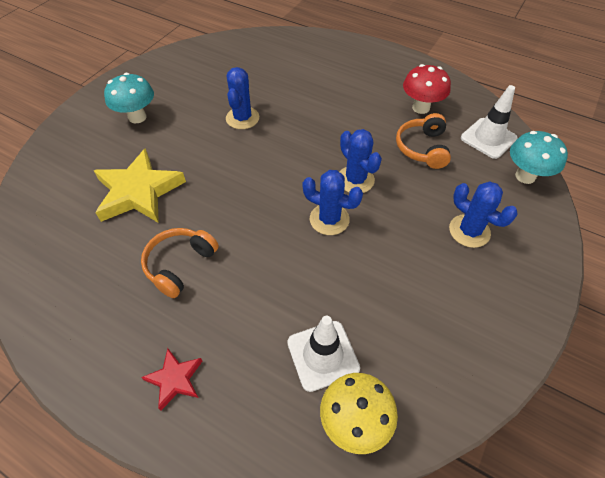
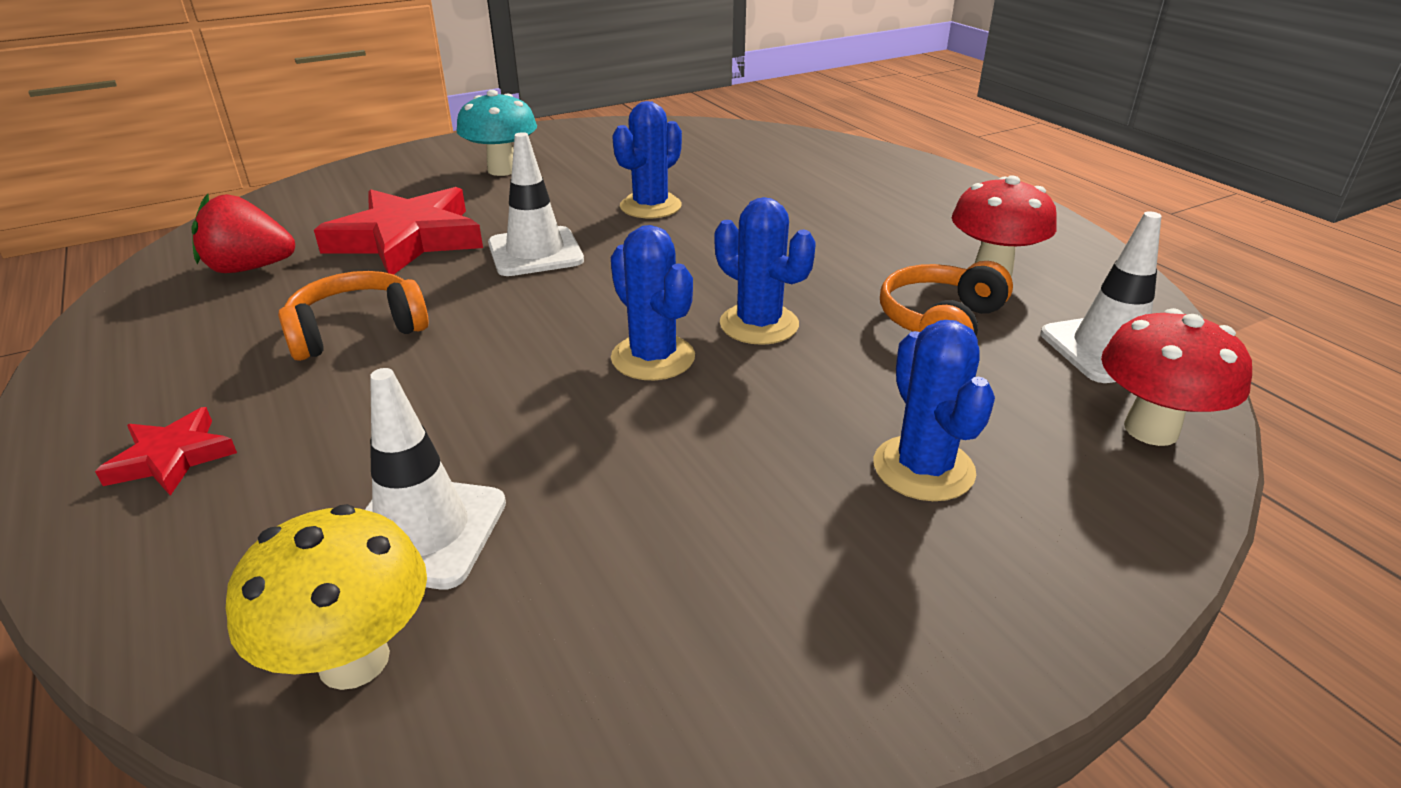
camera: 30 degrees right, 20 degrees down
yellow star [93,148,186,223] -> red star [314,187,483,274]
blue cactus [340,129,382,193] -> blue cactus turned 45 degrees counterclockwise [715,197,816,345]
turquoise mushroom [510,131,568,184] -> red mushroom [1101,308,1252,446]
none -> red strawberry [192,194,295,273]
none -> white traffic cone [488,132,584,276]

